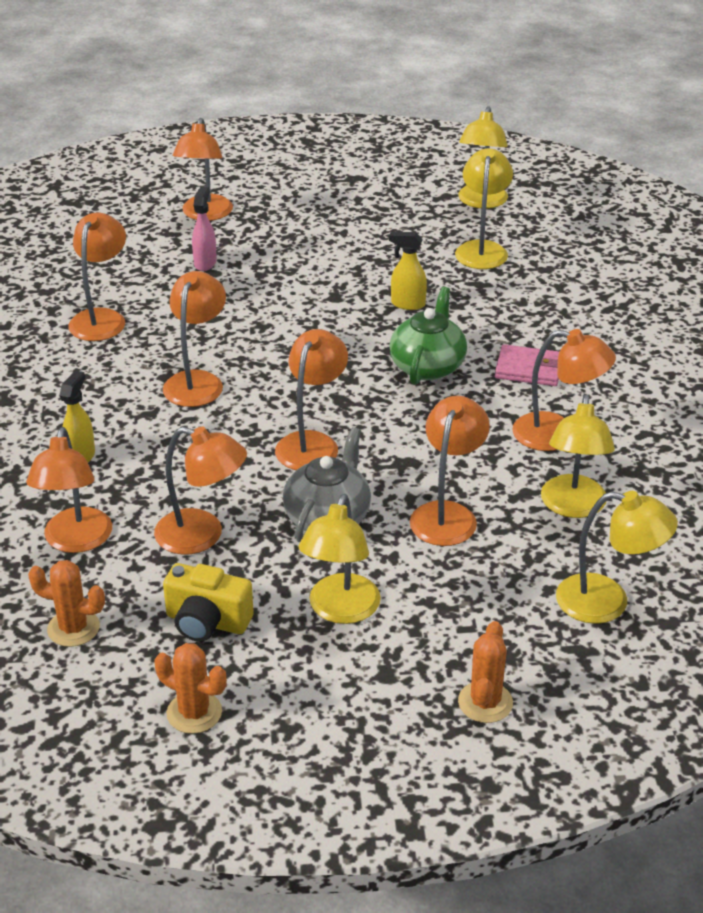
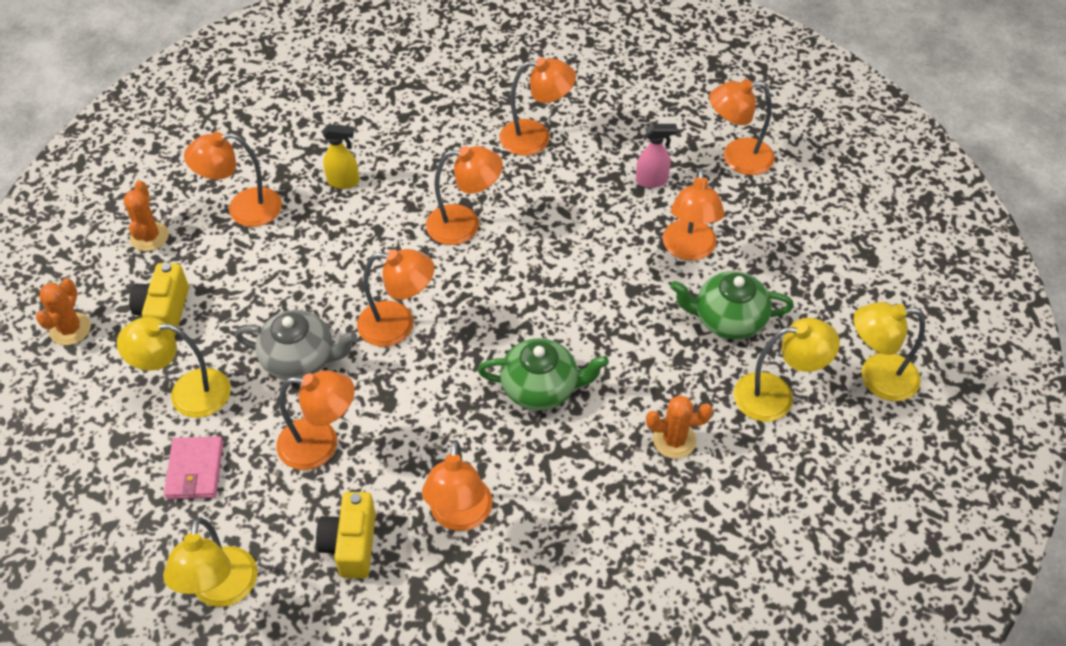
camera: 75 degrees right, 15 degrees up
orange lamp [154,427,247,555] -> orange lamp moved to [663,168,725,260]
yellow spray bottle [389,232,427,310] -> none
orange cactus [458,621,513,723] -> orange cactus moved to [646,395,713,459]
pink wallet [495,344,559,386] -> pink wallet moved to [164,436,223,499]
yellow lamp [541,394,615,518] -> yellow camera [316,492,376,579]
none -> green teapot [670,271,794,339]

